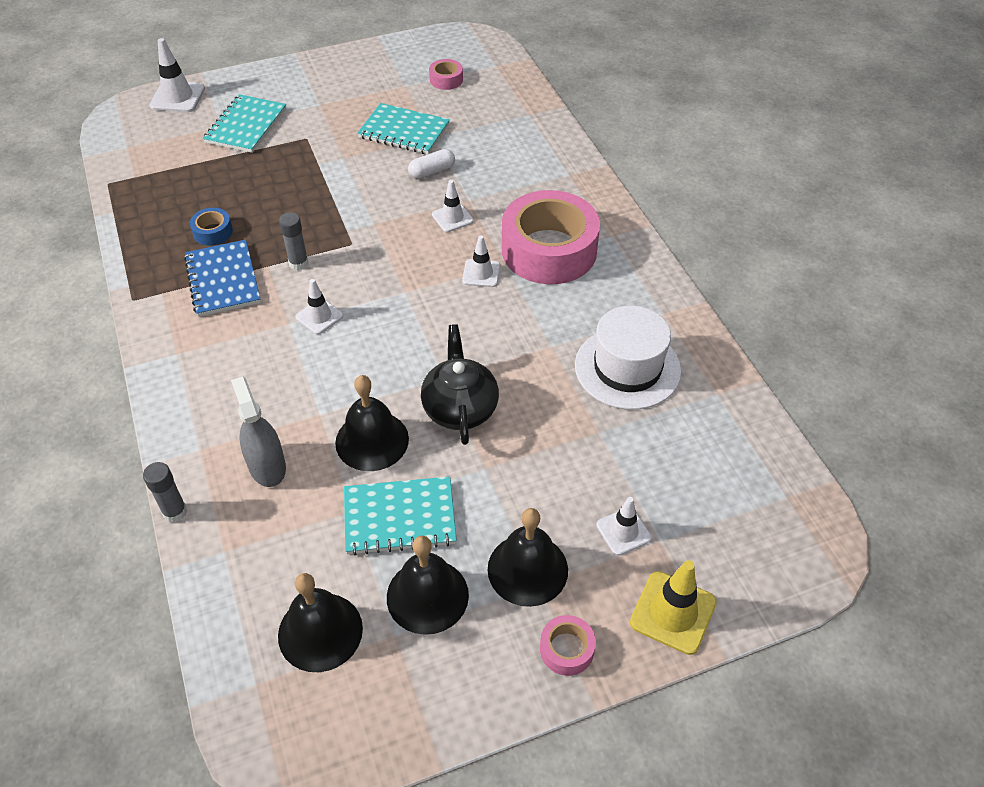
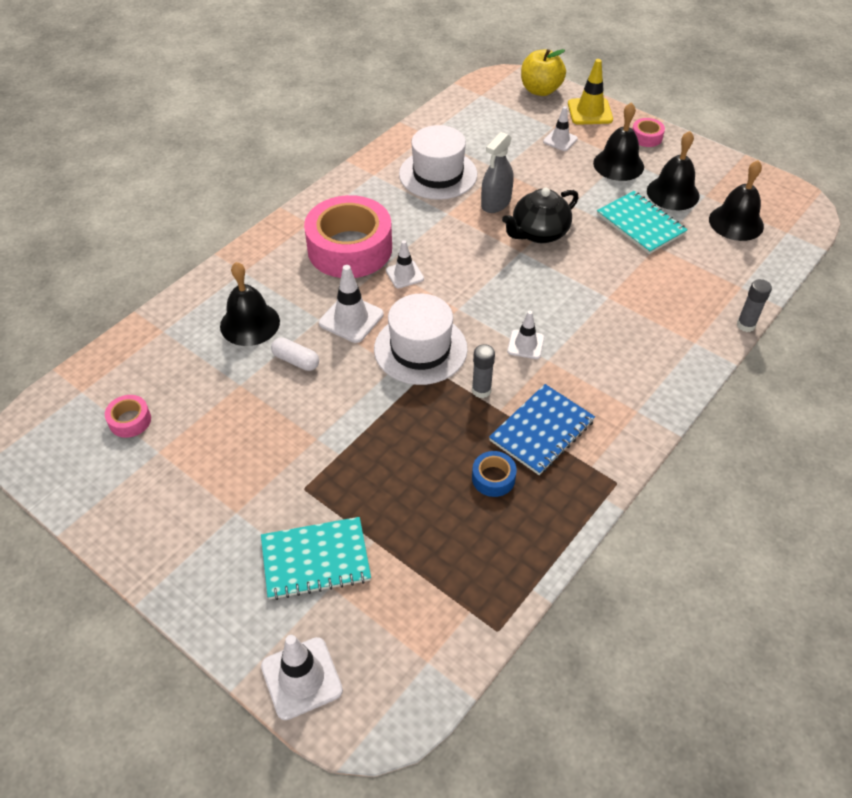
camera: 120 degrees left, 0 degrees up
grey spray bottle [231,377,286,487] -> grey spray bottle moved to [481,132,514,213]
black bell [335,375,409,471] -> black bell moved to [220,262,280,346]
turquoise notebook [357,103,450,154] -> none
white traffic cone [432,180,474,232] -> white traffic cone [319,265,384,343], size x1.55
none -> white hat [374,294,468,385]
none -> yellow apple [521,49,566,96]

